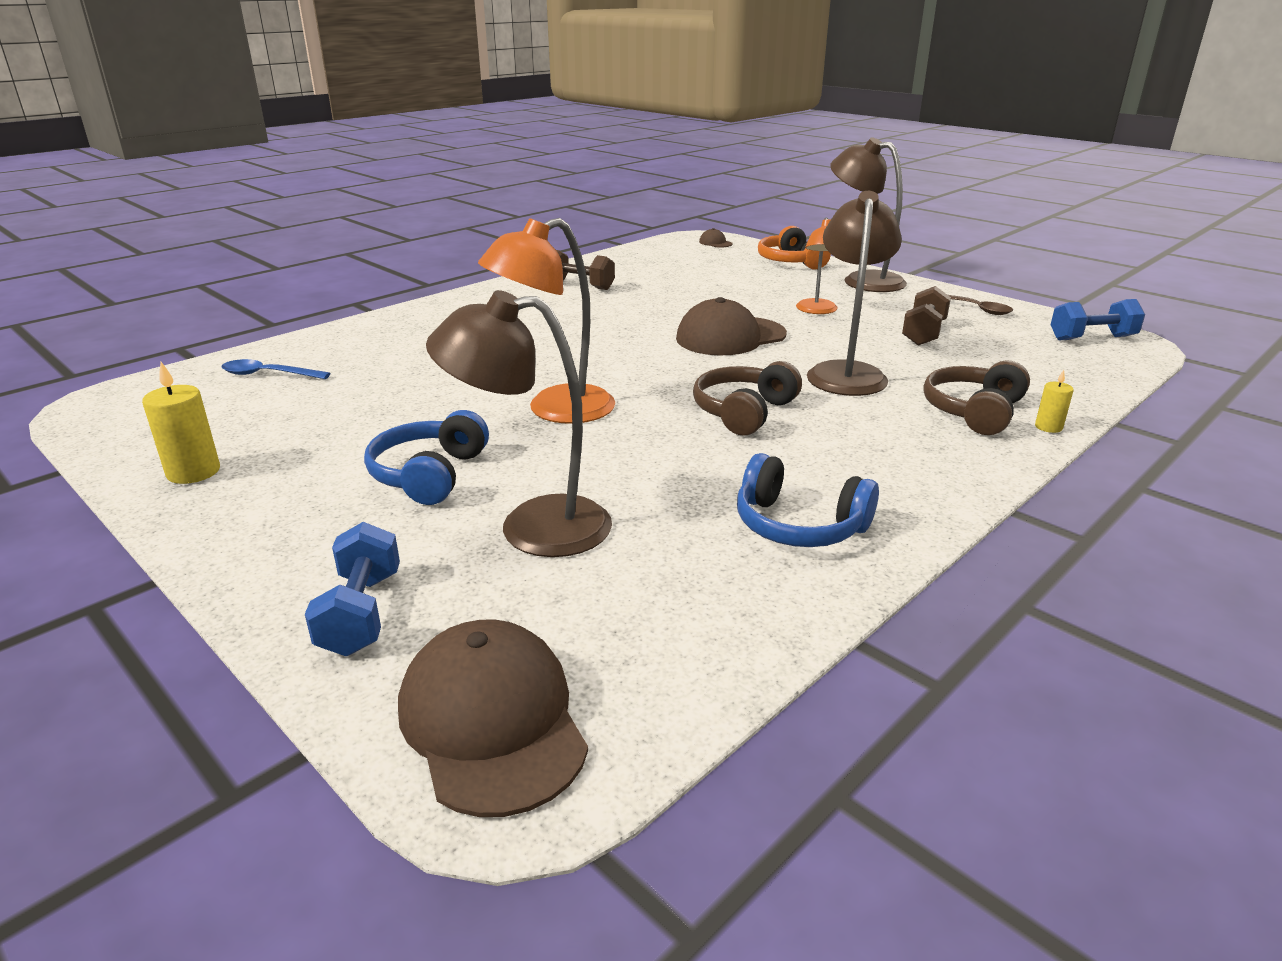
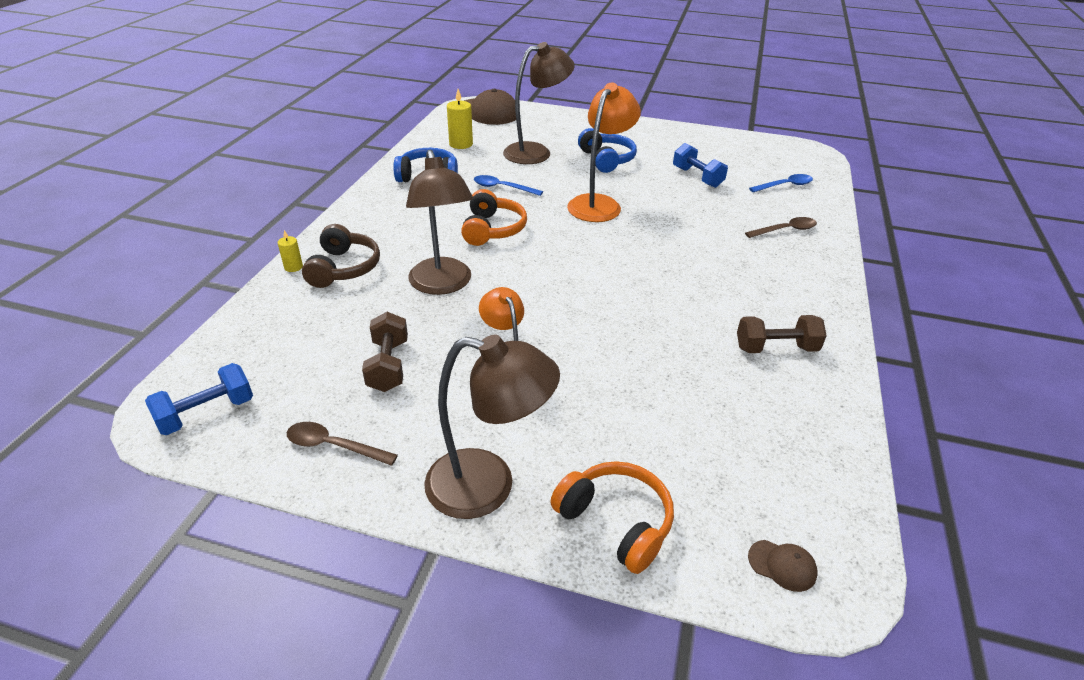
camera: 150 degrees right, 10 degrees up
yellow candle [142,362,220,484] -> yellow candle moved to [447,89,473,149]
blue dumbbell [305,522,400,656] -> blue dumbbell moved to [673,143,728,188]
brown cap [676,297,787,355] -> none
brown headphones [693,361,802,436] -> orange headphones [461,189,527,246]
none -> blue spoon [474,175,543,196]
none -> brown spoon [745,217,817,238]

